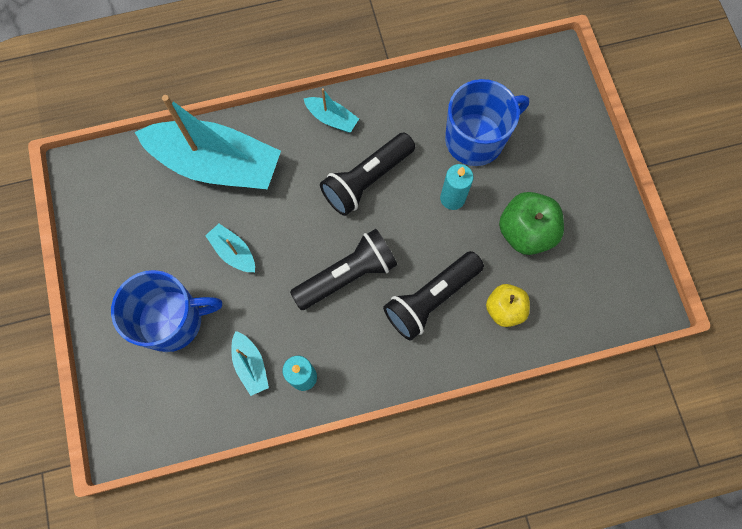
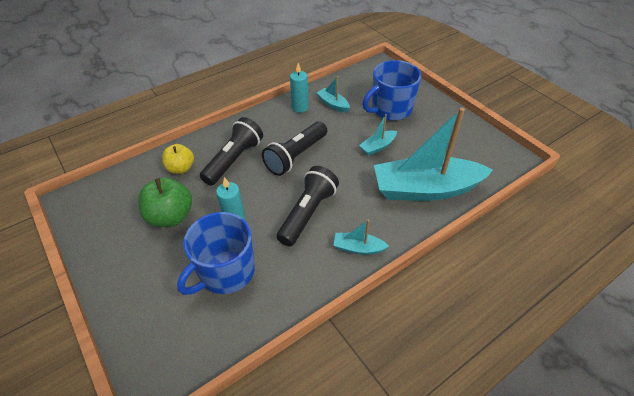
camera: 160 degrees right, 25 degrees down
turquoise boat [205,224,255,272] -> turquoise boat turned 120 degrees clockwise [359,114,397,156]

